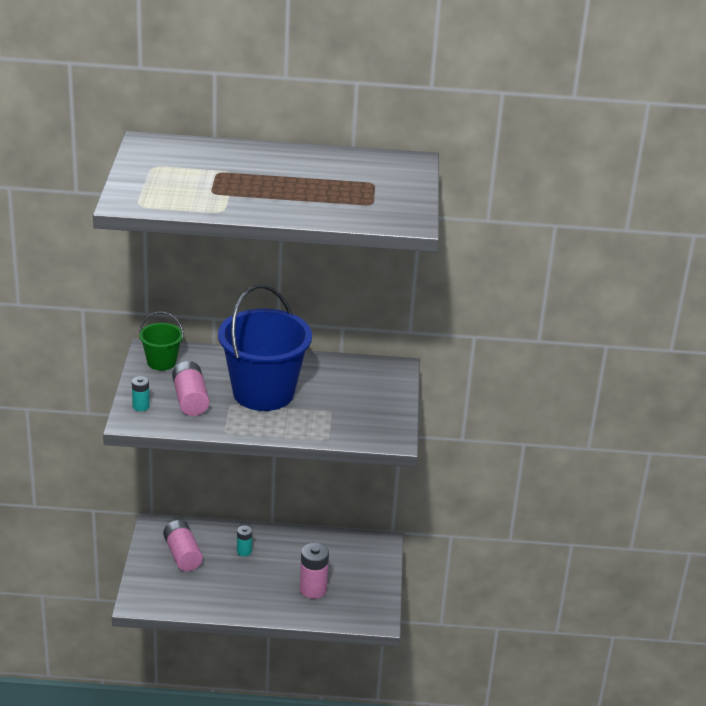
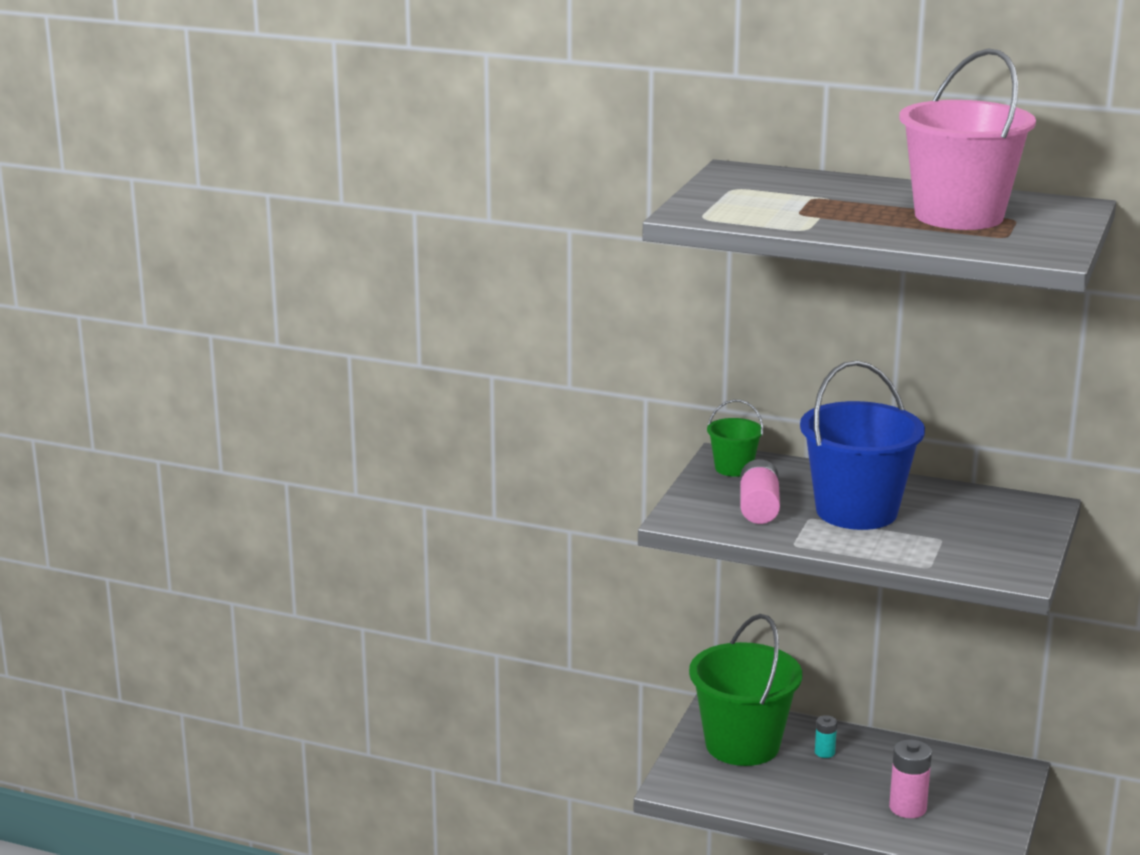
camera: 20 degrees right, 10 degrees down
turquoise battery [132,376,150,411] -> none
pink battery [163,520,203,571] -> green bucket [689,614,802,766]
none -> pink bucket [899,49,1036,230]

